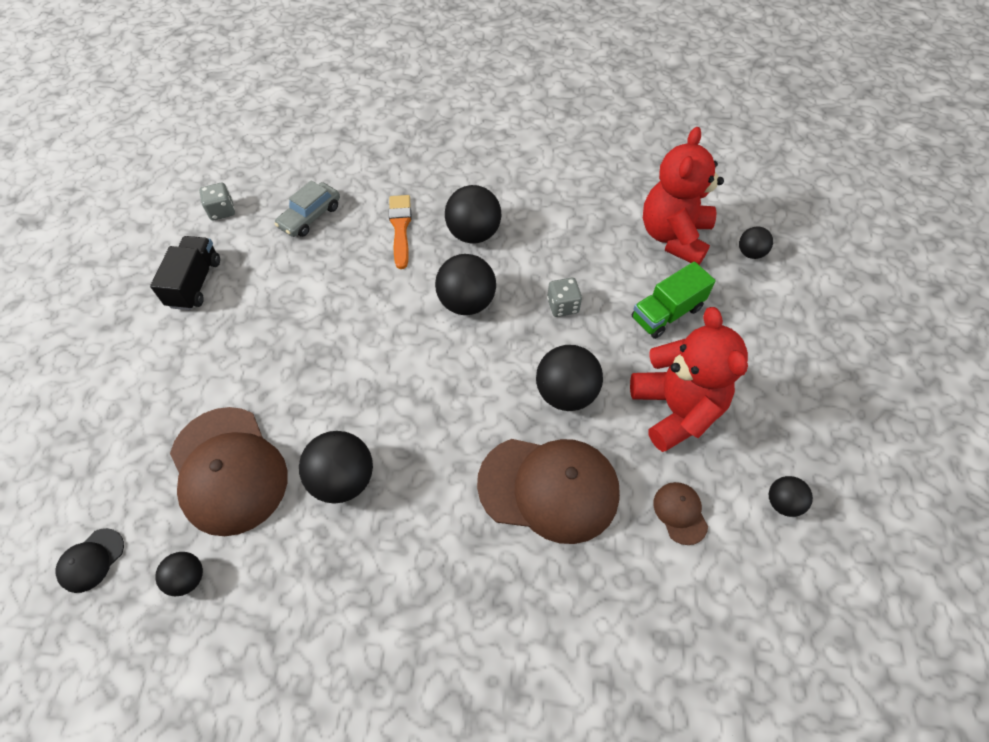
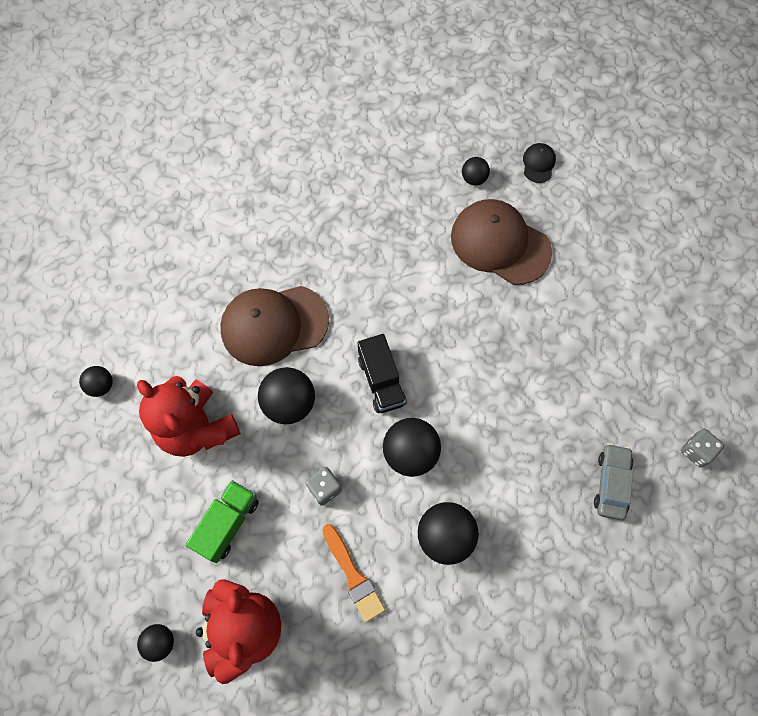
camera: 155 degrees right, 10 degrees up
black truck [150,236,220,310] -> black truck moved to [357,334,406,413]
black ball [299,431,373,504] -> none
orange brush [389,195,412,269] -> orange brush moved to [322,524,385,622]
brown cap [654,482,708,545] -> none

